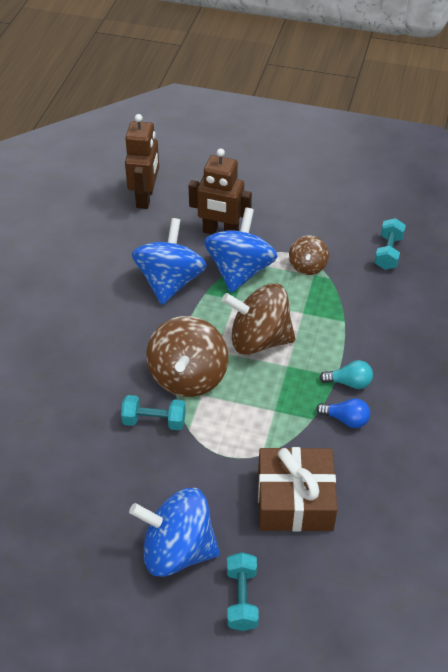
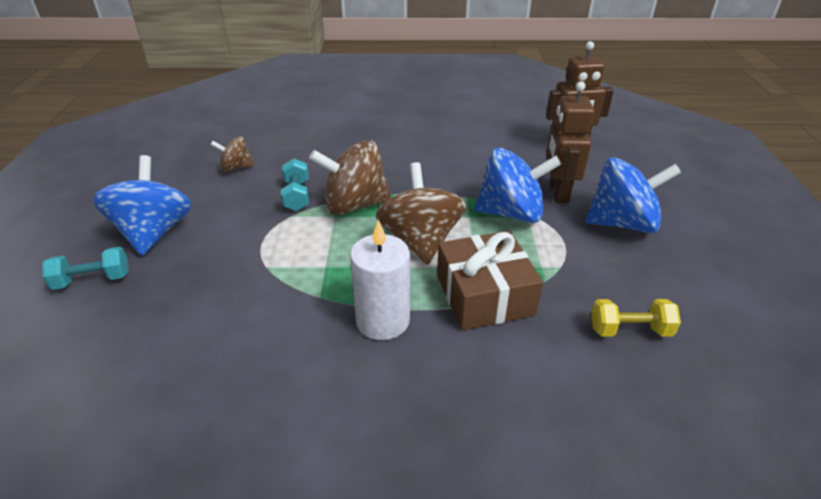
camera: 75 degrees right, 10 degrees down
blue spinning top [132,218,207,305] -> blue spinning top moved to [585,157,681,233]
brown gift [258,447,338,532] -> brown gift moved to [437,231,543,330]
brown spinning top [289,236,329,275] -> brown spinning top moved to [210,136,254,172]
blue light bulb [316,398,370,428] -> none
turquoise light bulb [319,360,373,389] -> white candle [350,219,410,340]
turquoise dumbbell [374,218,406,270] -> yellow dumbbell [591,299,681,337]

